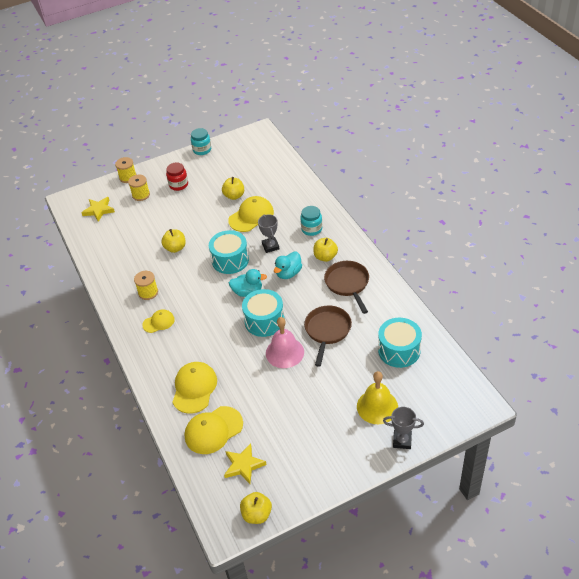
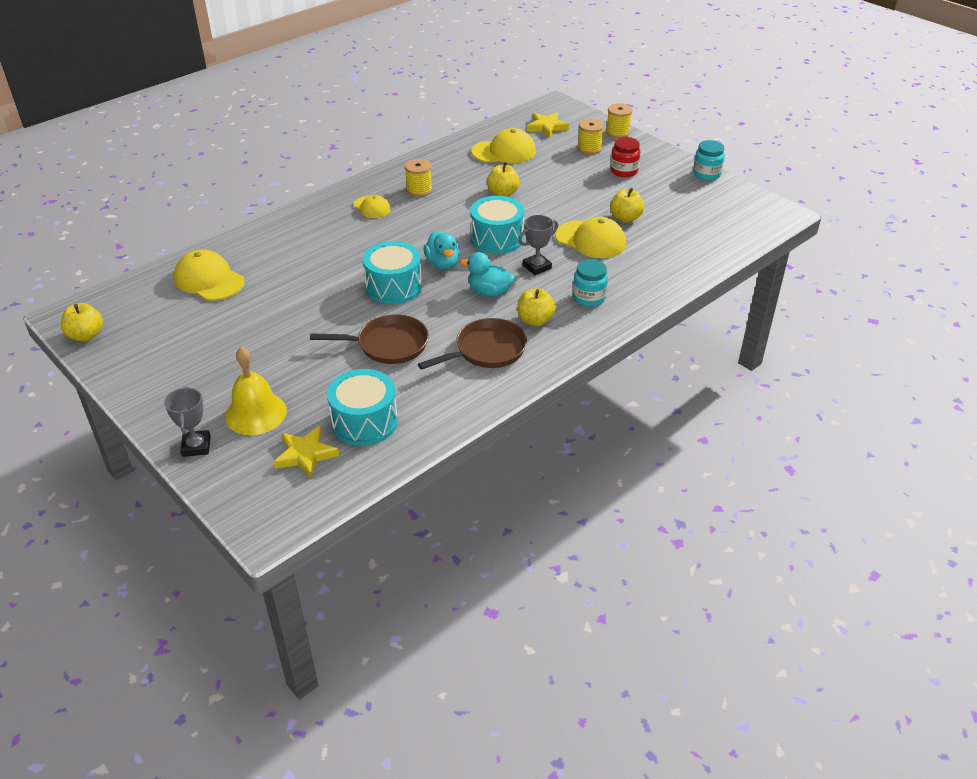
camera: 70 degrees right, 5 degrees down
yellow cap [172,362,217,414] -> yellow cap moved to [472,128,536,163]
yellow star [224,443,266,484] -> yellow star moved to [274,426,339,479]
pink bell [266,317,304,368] -> none

